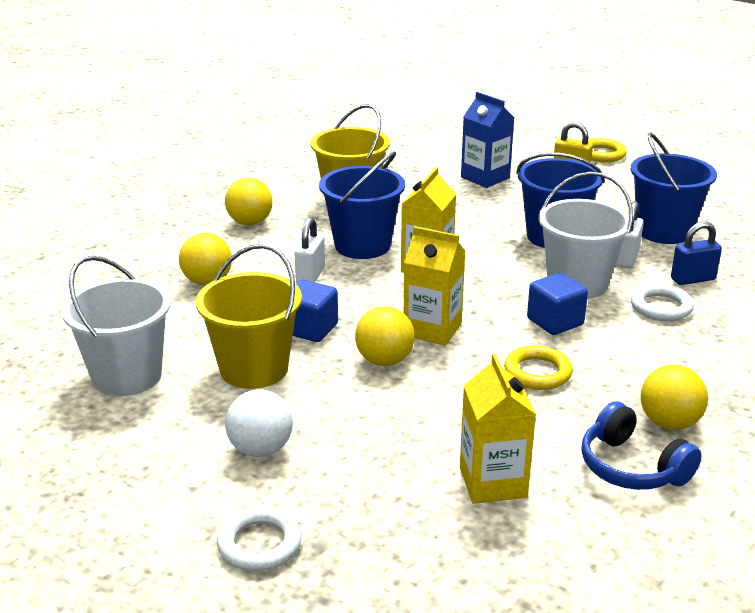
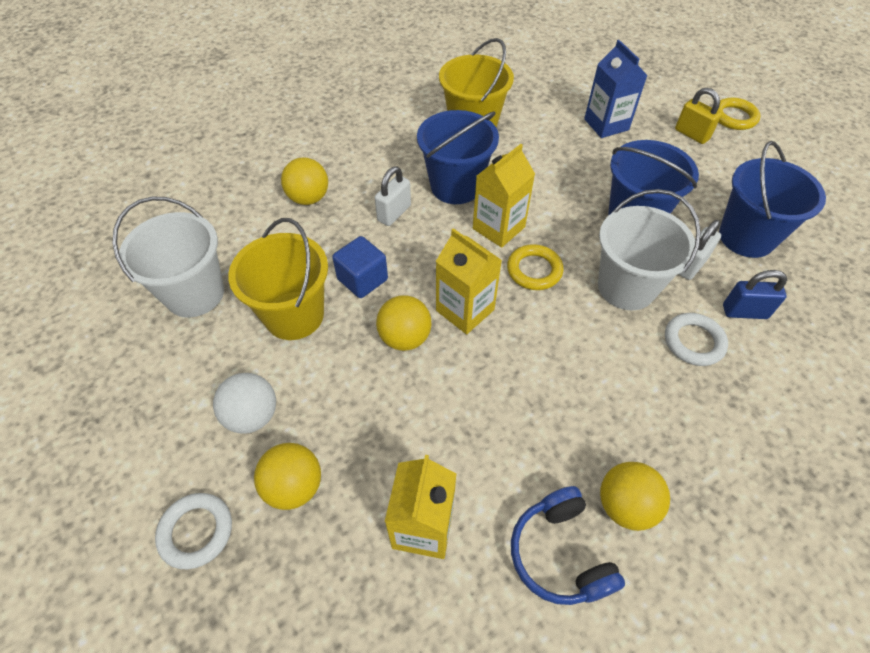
camera: 20 degrees right, 25 degrees up
yellow ball [225,178,273,225] -> yellow ball moved to [254,443,321,510]
yellow ring [504,345,573,390] -> yellow ring moved to [507,244,563,290]
blue cube [527,273,588,335] -> none

